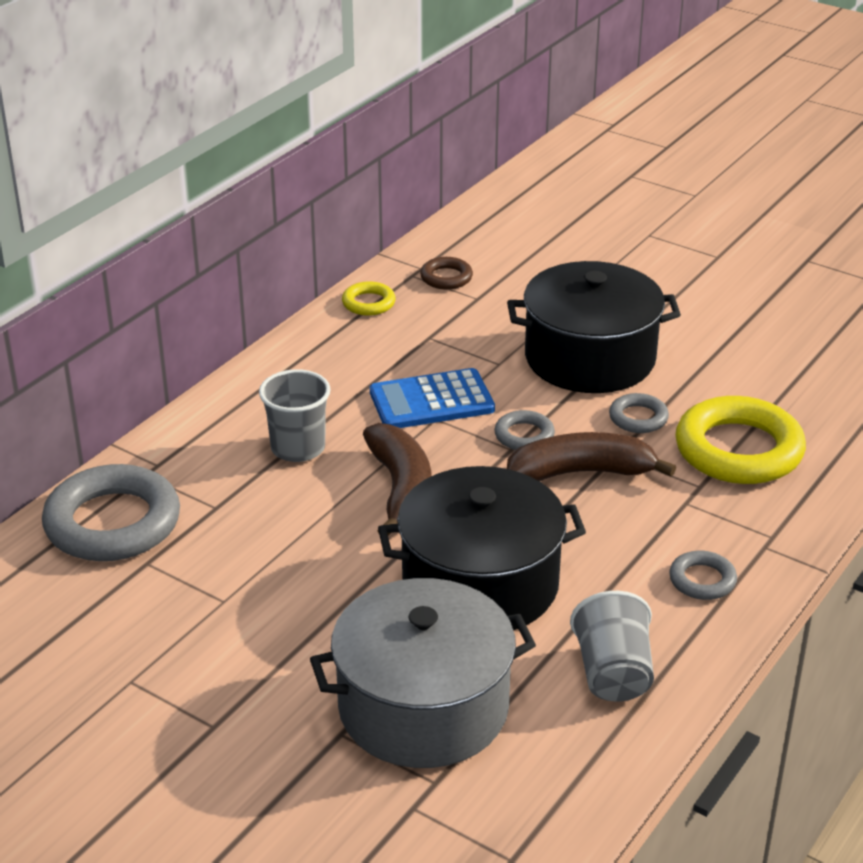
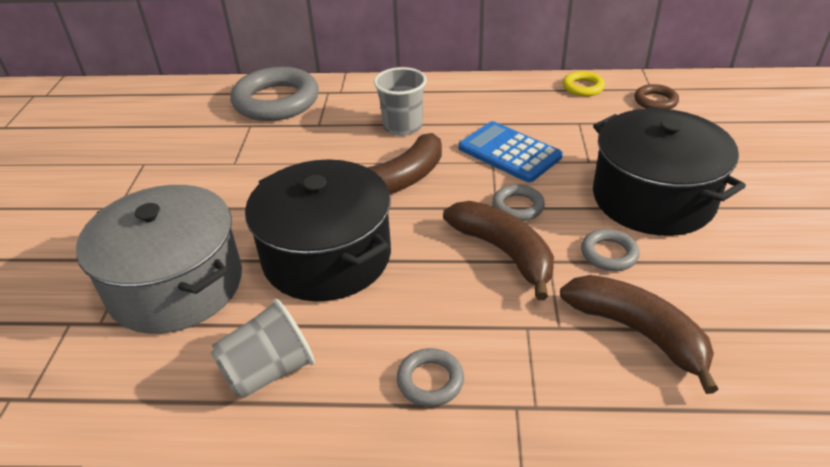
camera: 60 degrees right, 5 degrees up
yellow ring [675,396,806,484] -> brown banana [560,275,719,394]

